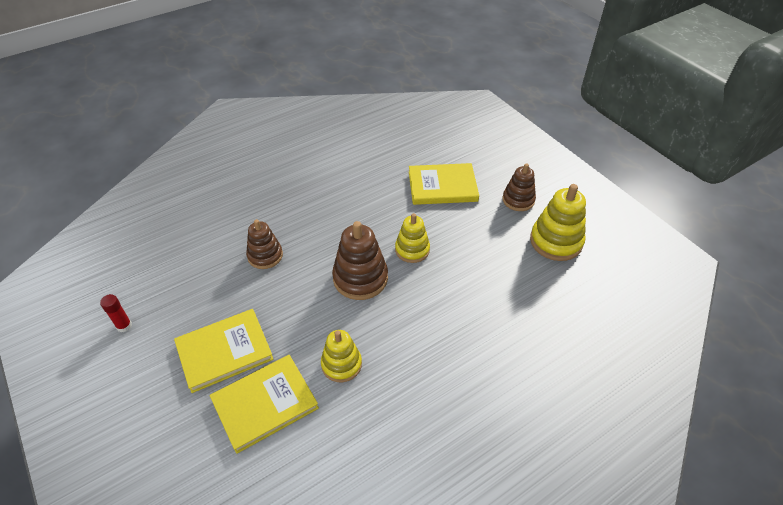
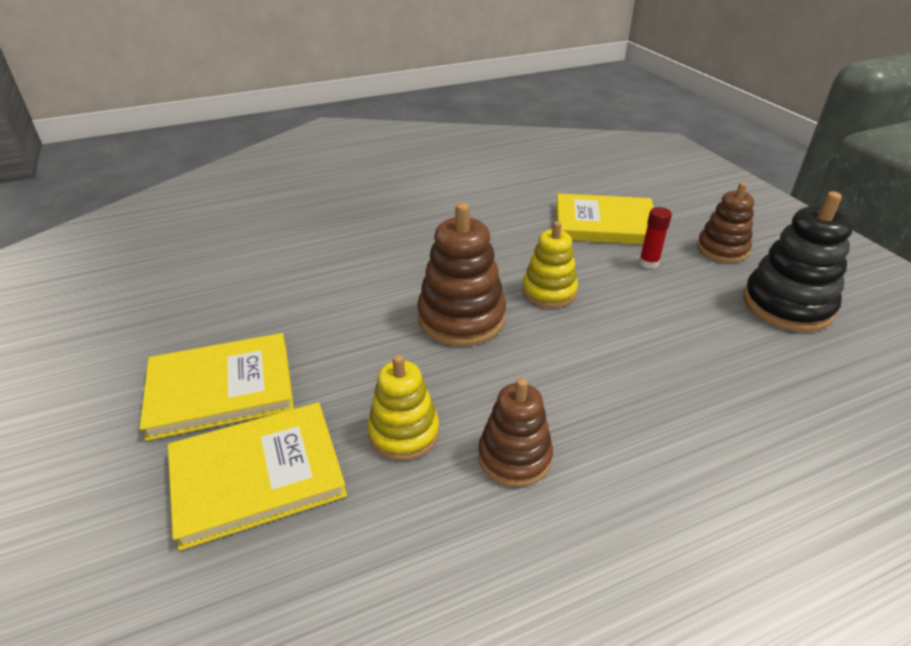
camera: 10 degrees right, 10 degrees down
red glue stick [100,294,132,332] -> red glue stick moved to [639,207,672,269]
brown stacking toy [246,219,283,269] -> brown stacking toy moved to [478,378,553,487]
yellow stacking toy [530,184,586,261] -> black stacking toy [743,191,853,332]

